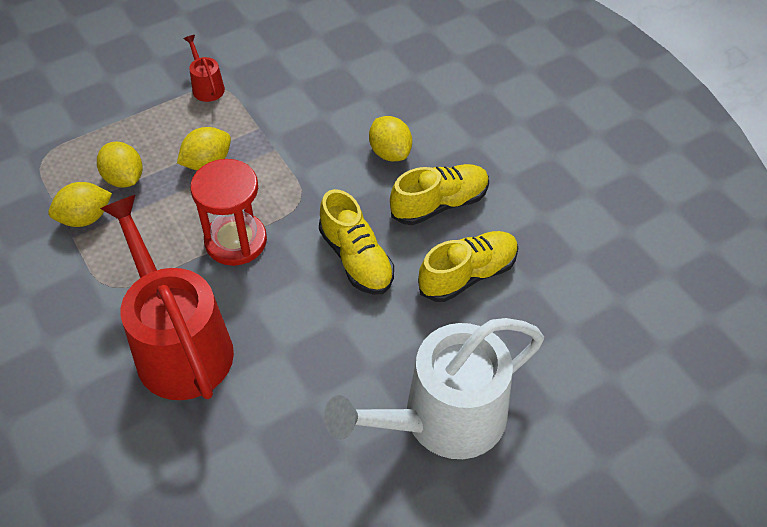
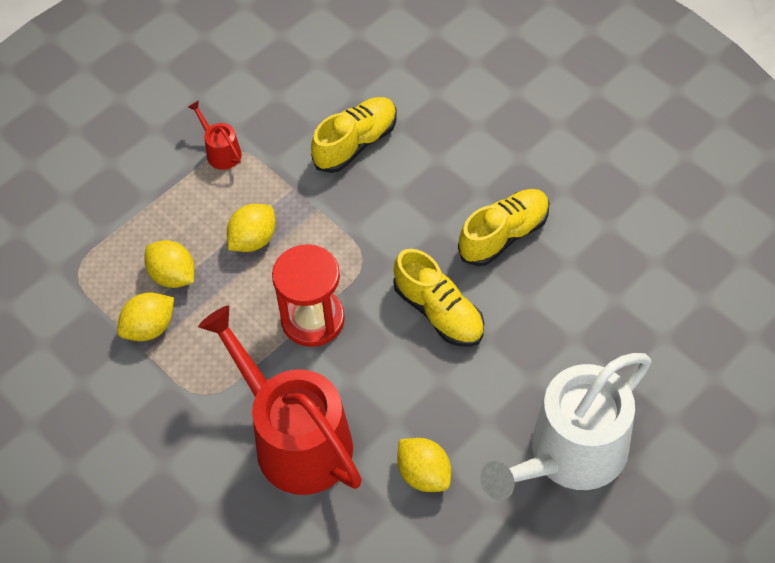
camera: 10 degrees left, 5 degrees up
yellow lemon [369,116,412,161] -> yellow lemon moved to [397,438,451,492]
yellow shoe [418,231,518,302] -> yellow shoe moved to [311,97,397,173]

